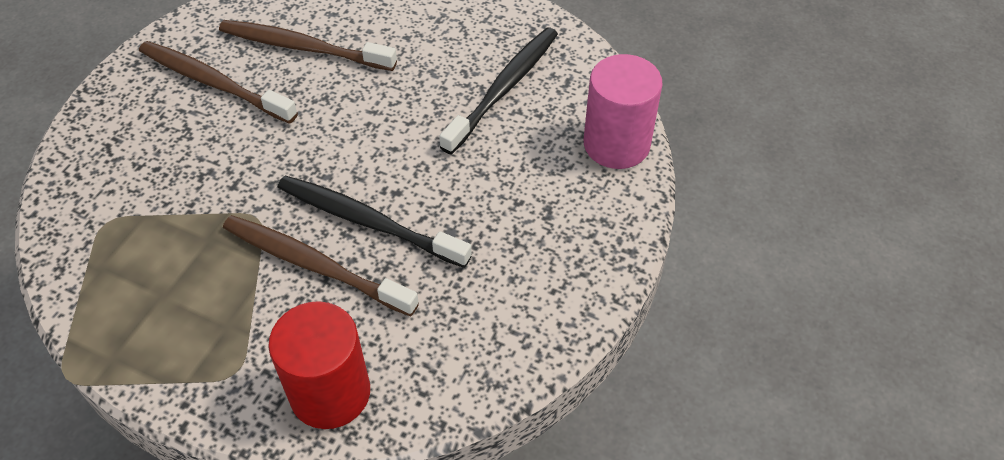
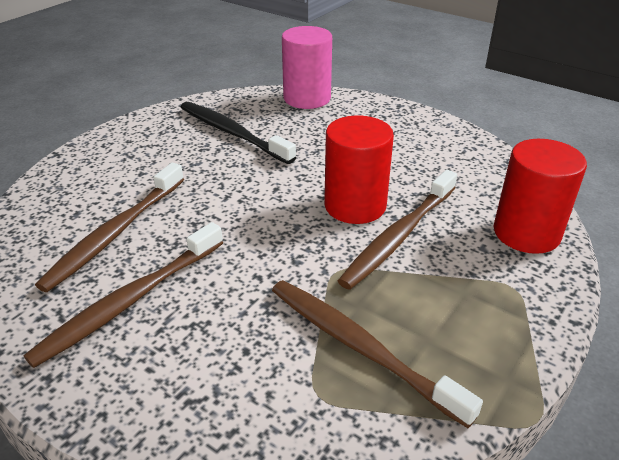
camera: 80 degrees left, 15 degrees down
black toothbrush [277,175,472,268] -> red cylinder [324,115,394,224]
none -> brown toothbrush [272,280,483,428]

